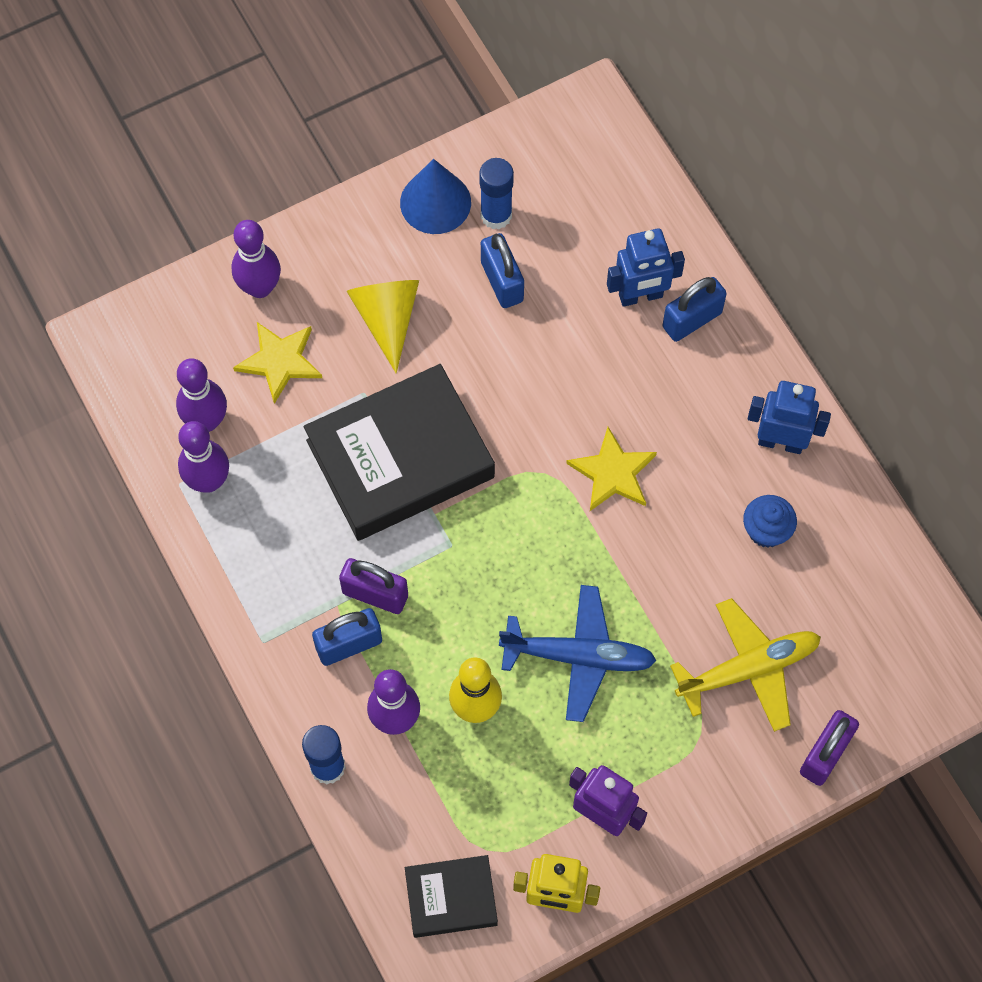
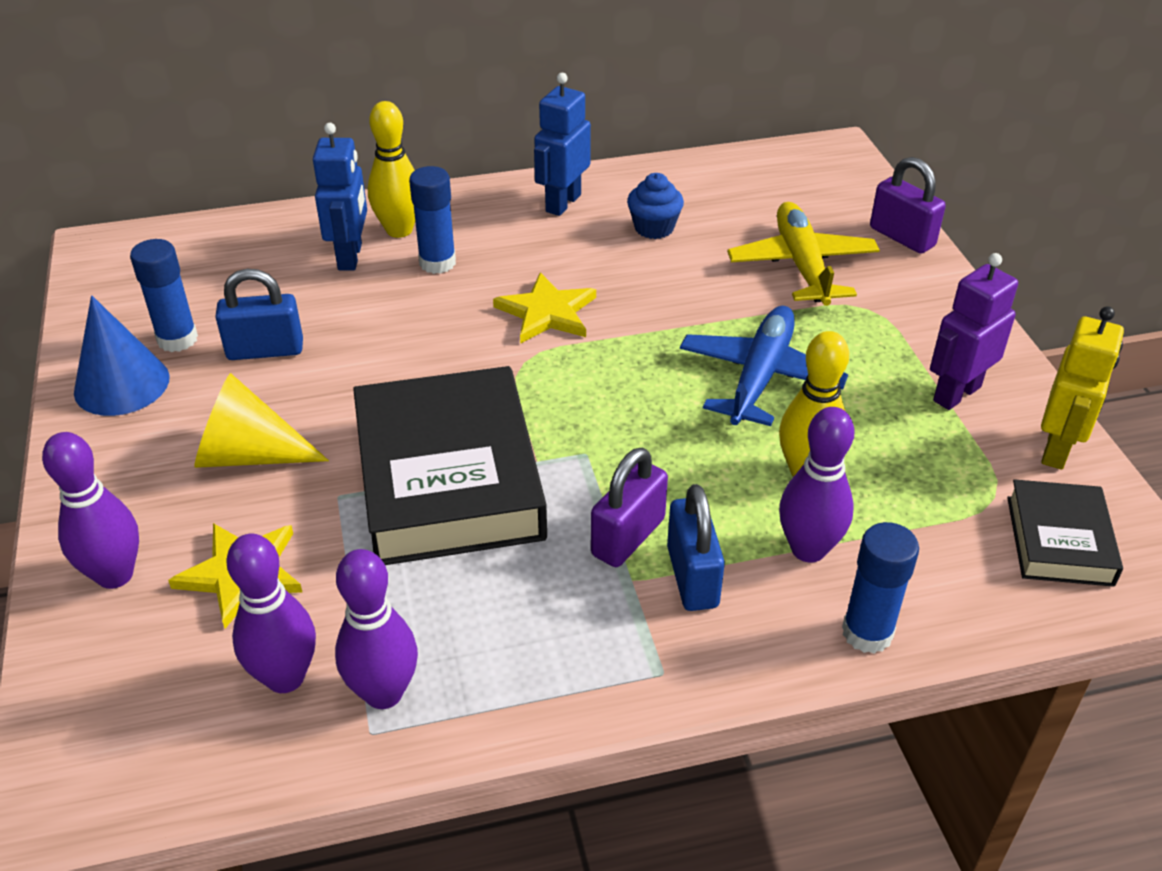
camera: 75 degrees left, 25 degrees down
blue padlock [663,277,727,342] -> yellow bowling pin [368,101,415,238]
none -> blue glue stick [409,166,456,274]

